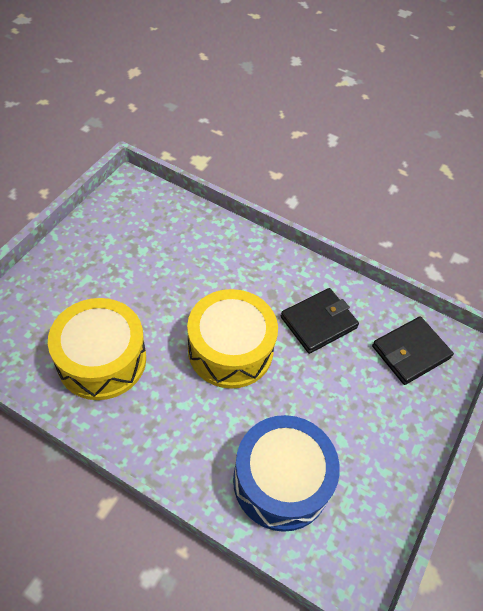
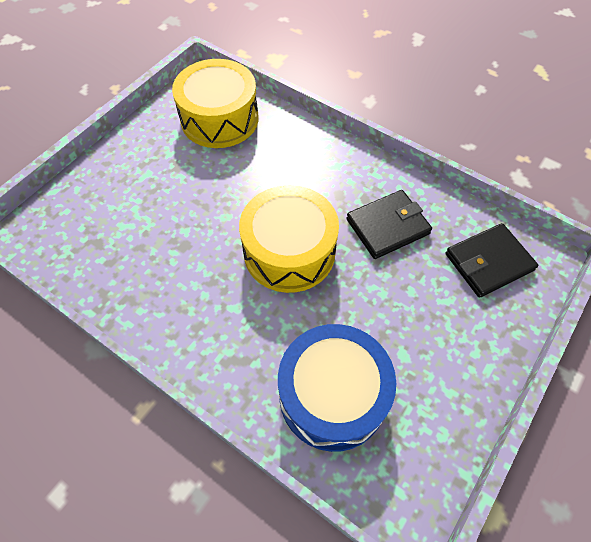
camera: 10 degrees right, 5 degrees up
yellow drum [48,298,146,400] -> yellow drum moved to [172,59,259,148]

